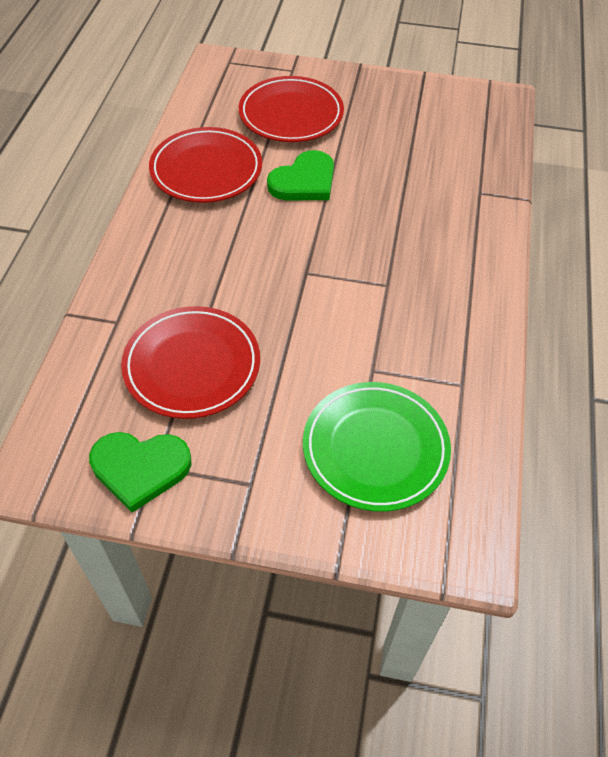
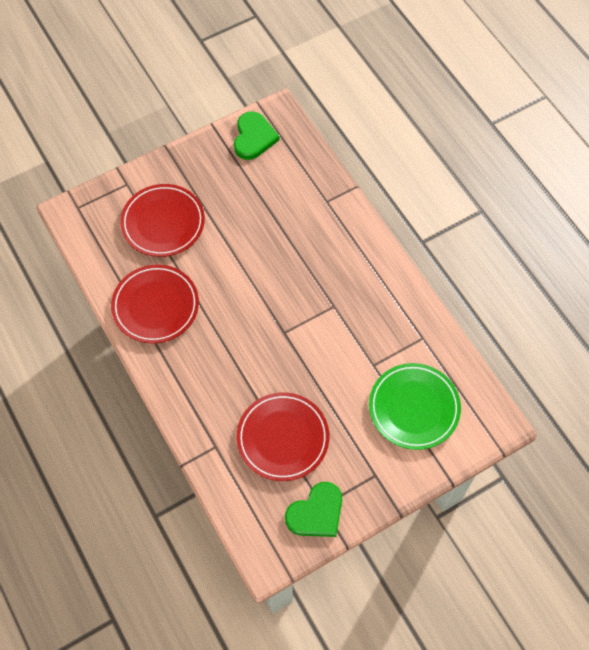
camera: 40 degrees left, 10 degrees up
green heart [267,150,334,200] -> green heart moved to [234,111,280,160]

